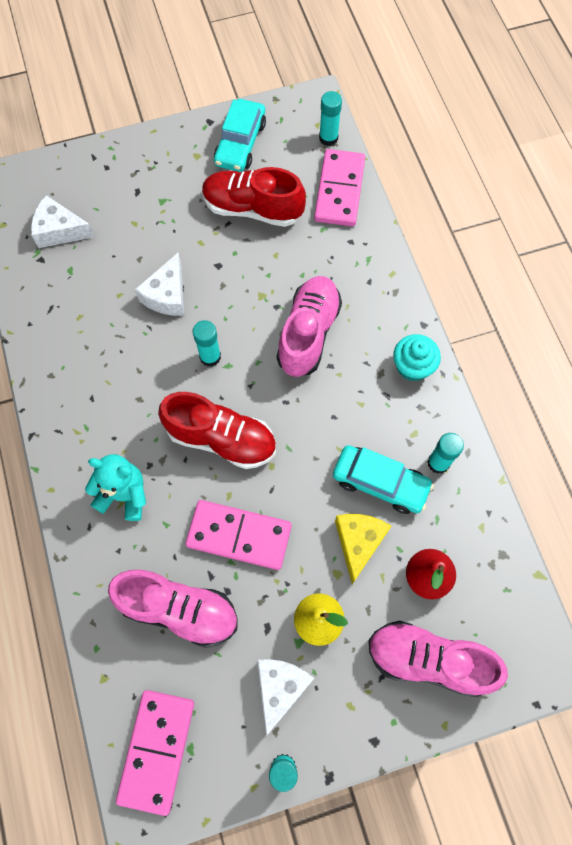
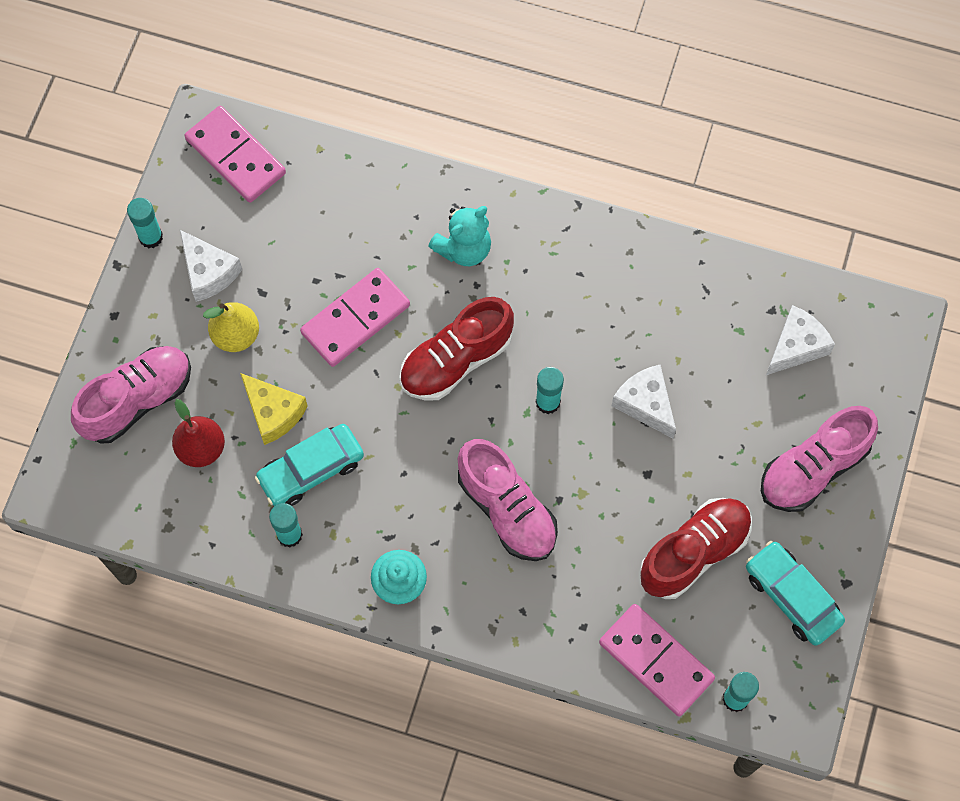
camera: 125 degrees right, 0 degrees up
pink shoe [108,570,238,648] -> pink shoe moved to [761,406,878,512]

